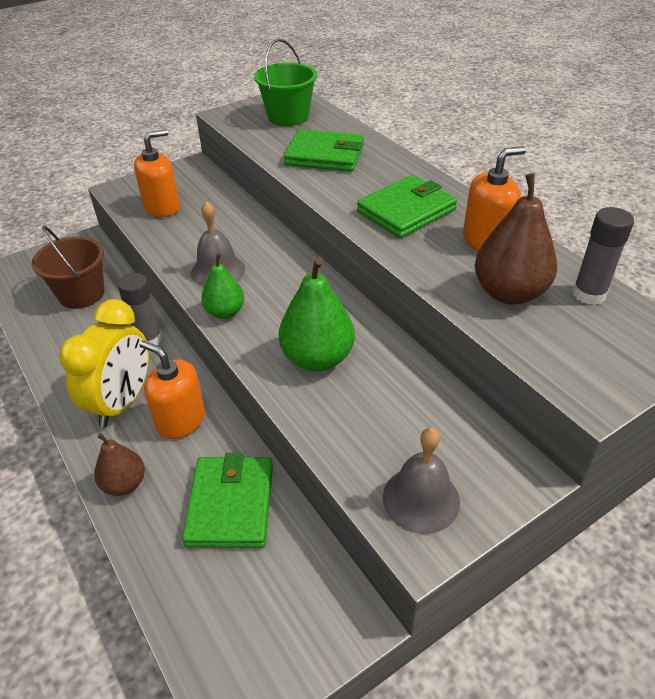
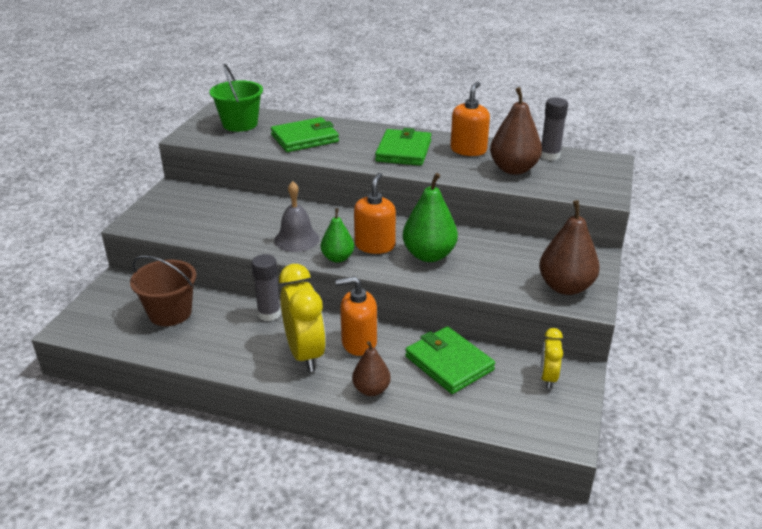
camera: 40 degrees left, 10 degrees down
orange soap dispenser [134,129,180,217] -> orange soap dispenser moved to [354,173,396,254]
grey bell [383,428,460,534] -> brown pear [539,200,600,295]
none -> yellow clock [540,328,563,389]

